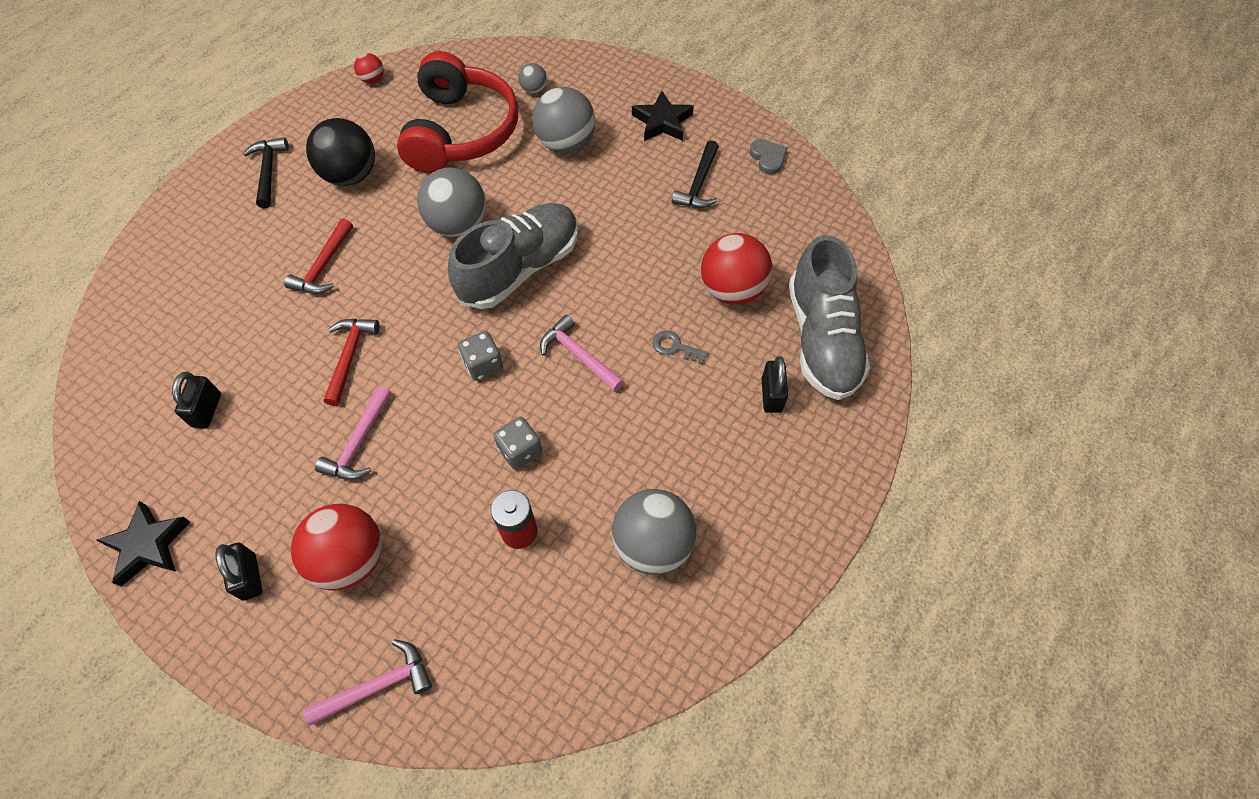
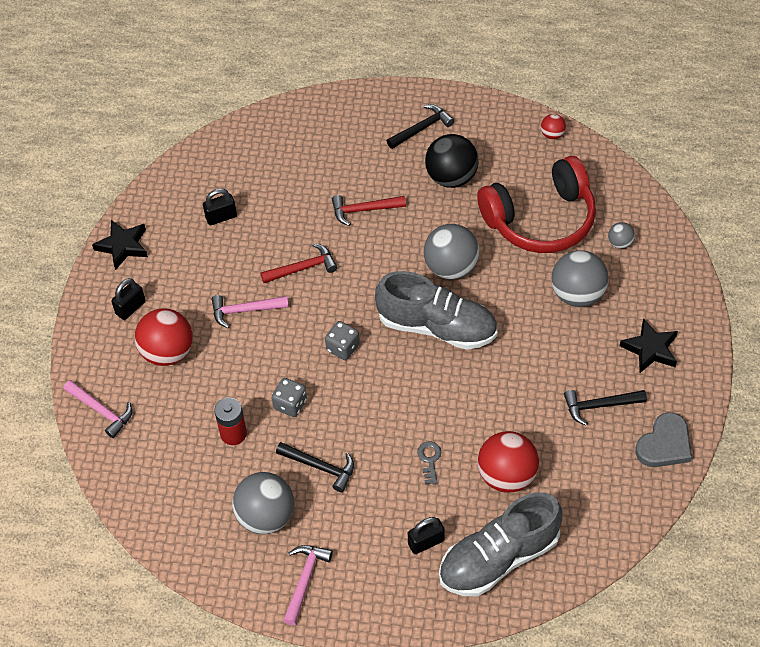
camera: 65 degrees right, 5 degrees down
pink hammer [540,315,624,392] -> pink hammer moved to [283,545,333,625]
grey heart [749,139,787,175] -> grey heart [635,412,692,467], size x1.54
none -> black hammer [276,442,354,492]

